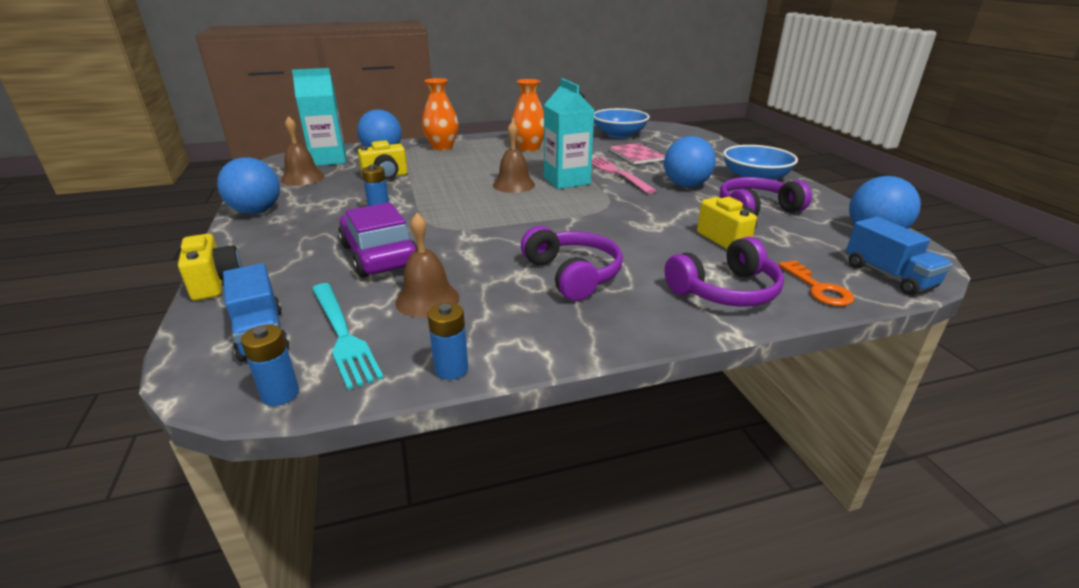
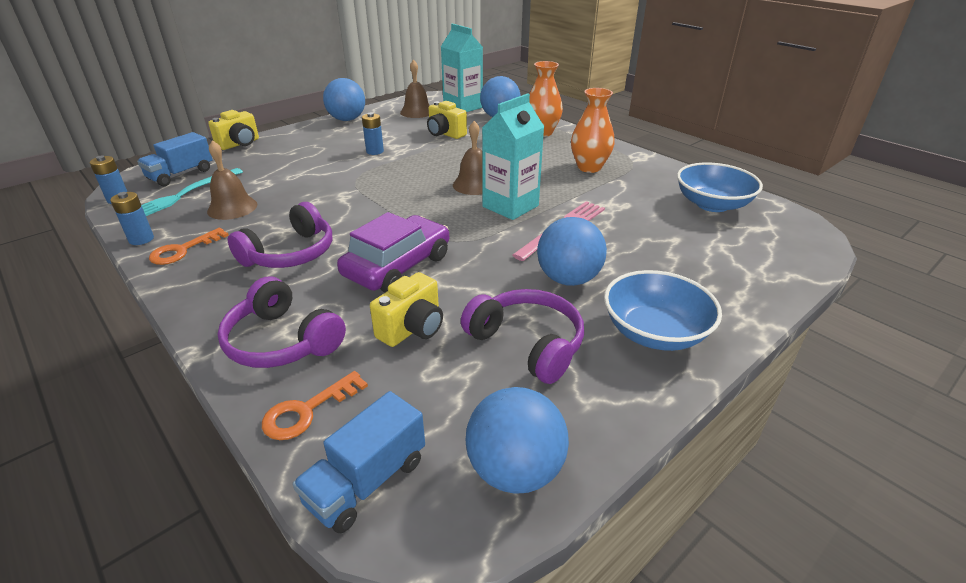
camera: 65 degrees right, 5 degrees up
purple car [338,202,418,278] -> purple car moved to [337,212,449,293]
pink notebook [610,142,665,164] -> none
none -> orange key [149,227,229,265]

